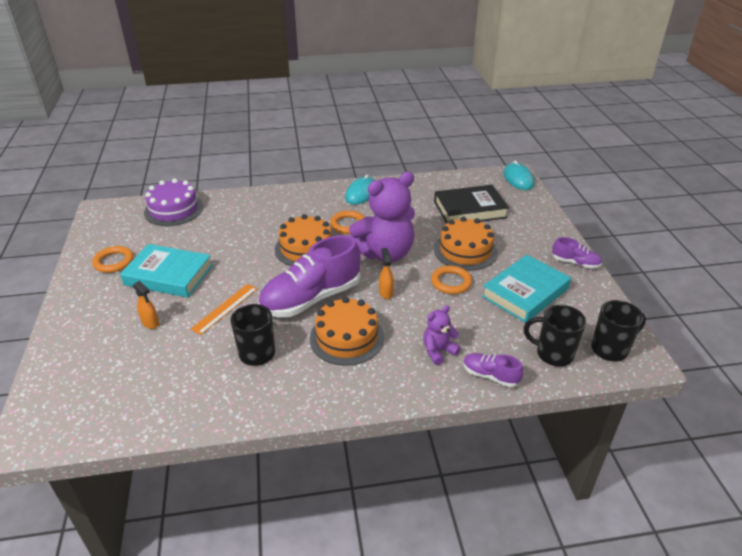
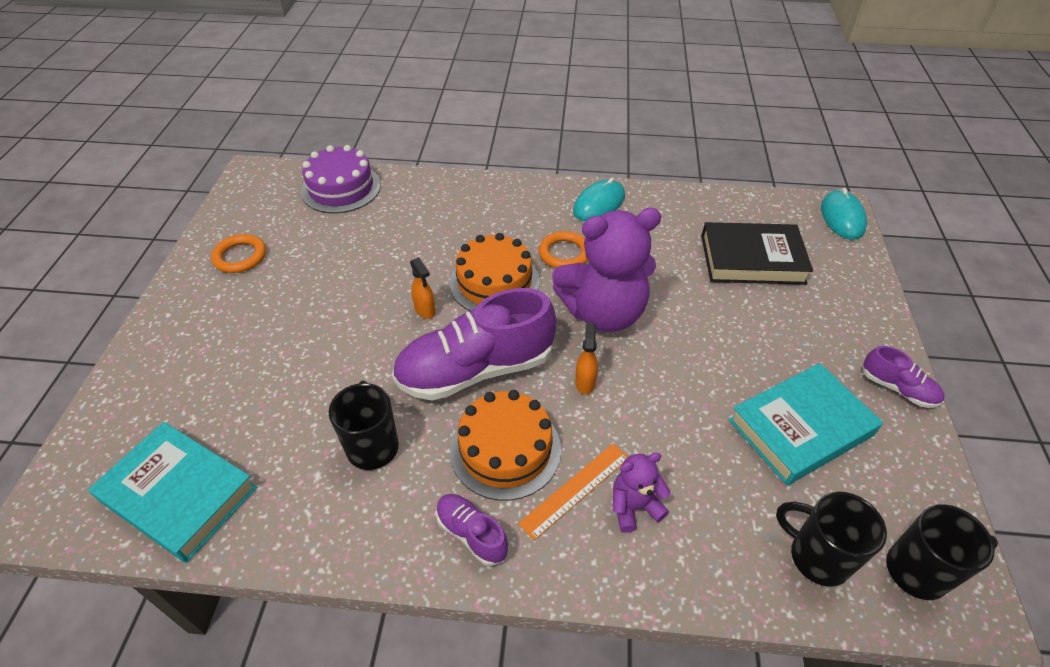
camera: 15 degrees right, 10 degrees up
turquoise book [120,244,213,298] -> turquoise book moved to [88,422,257,563]
orange spray bottle [133,281,159,329] -> orange spray bottle moved to [410,257,436,319]
orange ruler [190,284,258,335] -> orange ruler moved to [518,443,628,541]
orange ring [431,266,472,294] -> none
orange cake [434,217,498,271] -> none
purple shoe [463,353,523,387] -> purple shoe moved to [436,494,509,566]

